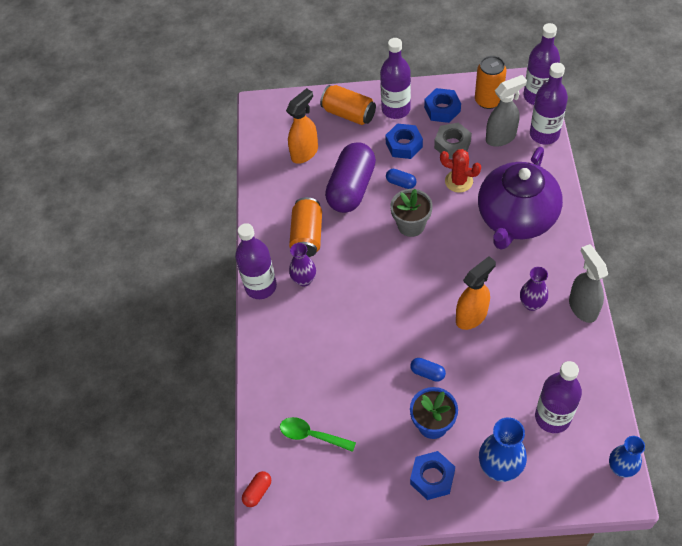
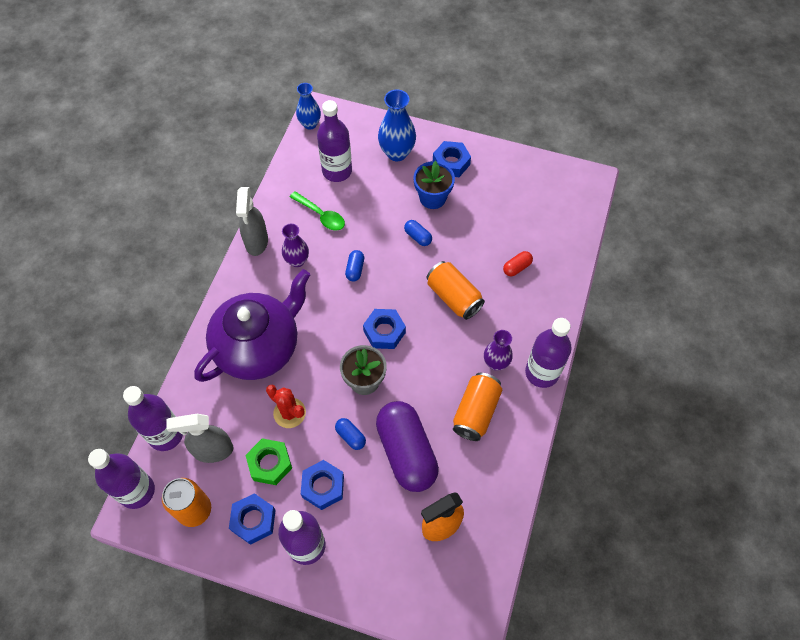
camera: 165 degrees left, 5 degrees up
red capsule [242,471,271,507] -> red capsule moved to [503,251,533,276]
green spoon [280,417,356,452] -> green spoon moved to [290,191,345,231]
orange can [320,85,376,125] -> orange can moved to [427,261,485,320]
purple capsule [325,142,376,213] -> purple capsule turned 60 degrees counterclockwise [376,401,439,492]
grey nut [434,122,472,159] -> green nut [245,438,292,485]
orange spray bottle [456,256,496,330] -> blue capsule [345,250,364,282]
none -> blue nut [363,309,406,349]

